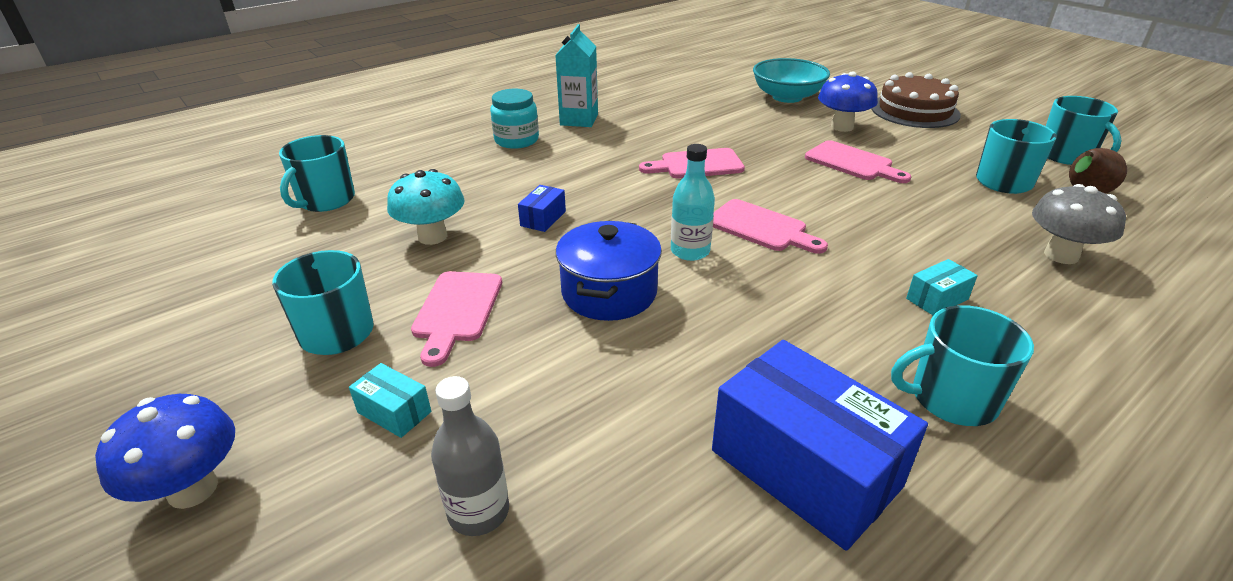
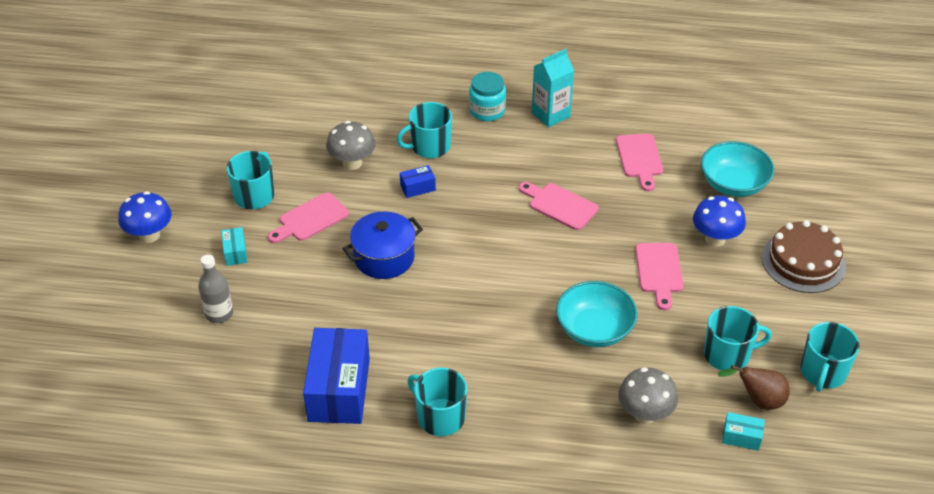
camera: 45 degrees right, 10 degrees up
turquoise mug [279,135,355,212] -> turquoise mug moved to [397,102,452,158]
turquoise mushroom [387,169,465,245] -> grey mushroom [326,121,376,170]
turquoise bottle [671,144,715,261] -> none
pink cutting board [713,199,828,254] -> pink cutting board moved to [616,134,663,191]
turquoise box [906,259,978,315] -> turquoise box moved to [722,412,765,451]
none -> turquoise bowl [556,281,638,347]

